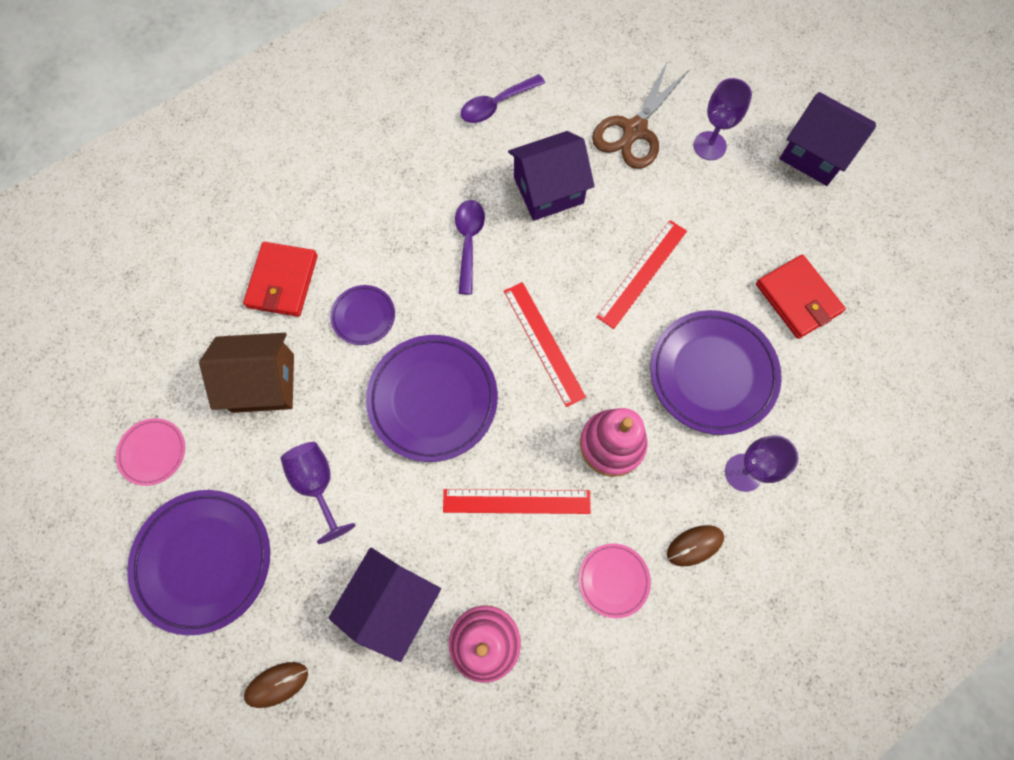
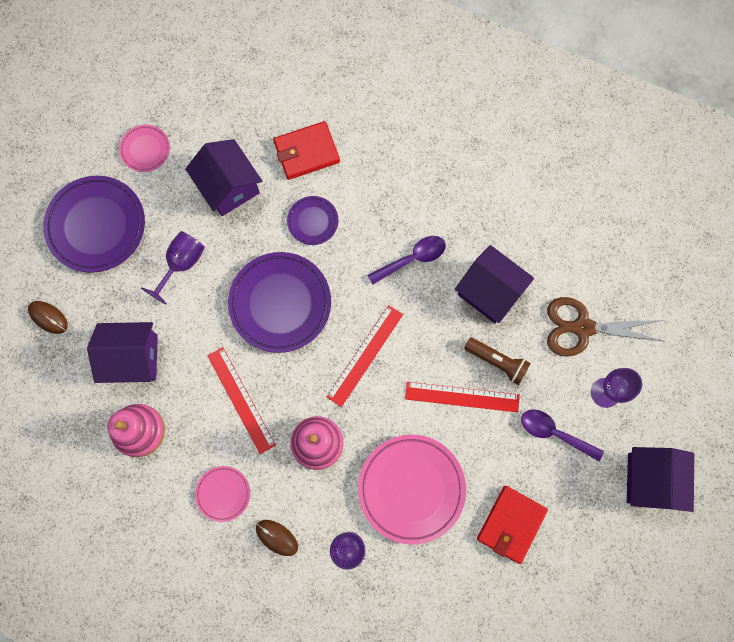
camera: 60 degrees right, 5 degrees up
brown house [199,333,294,413] -> purple house [185,139,262,216]
purple spoon [461,74,545,123] -> purple spoon moved to [521,409,604,461]
purple plate [651,310,782,435] -> pink plate [358,435,466,544]
none -> brown flashlight [464,338,531,385]

